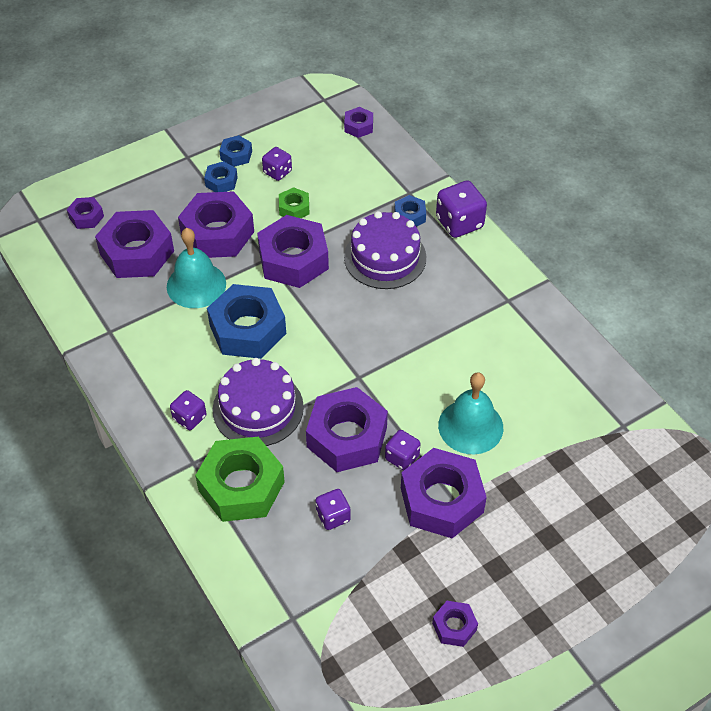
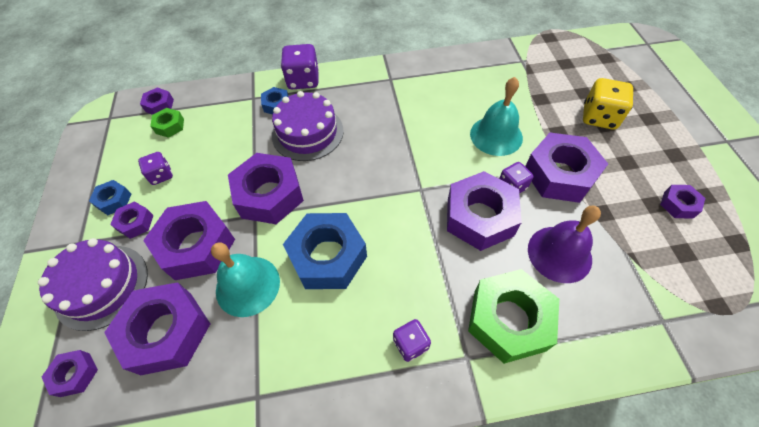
camera: 65 degrees left, 5 degrees up
blue nut [204,161,238,192] -> purple nut [110,201,154,239]
purple cake [212,358,304,446] -> purple cake moved to [38,238,148,331]
green nut [279,187,309,218] -> green nut moved to [150,108,184,138]
purple dice [315,489,351,530] -> purple bell [528,206,601,283]
none -> yellow dice [583,78,633,130]

